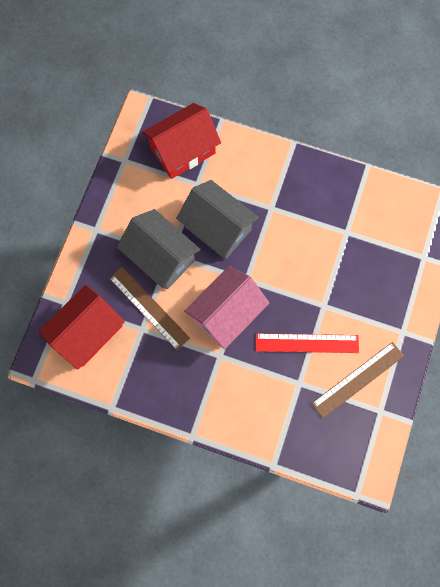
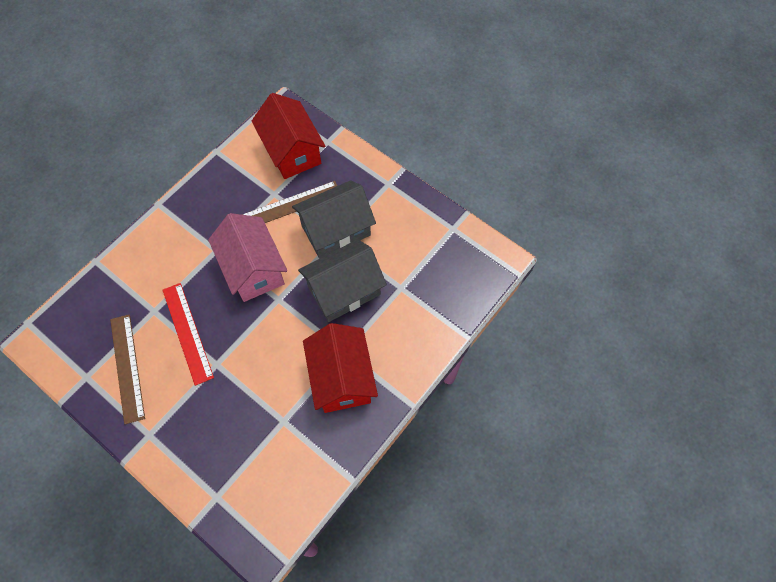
camera: 110 degrees right, 10 degrees down
red house [142,103,221,179] -> red house moved to [303,323,378,413]
red ruler [256,333,359,353] -> red ruler turned 45 degrees counterclockwise [162,283,214,386]

